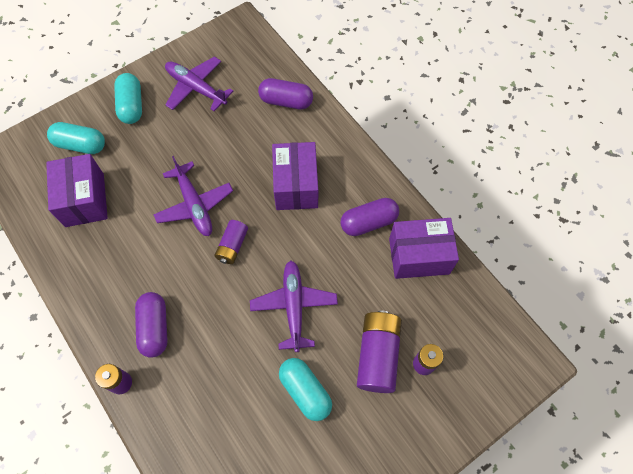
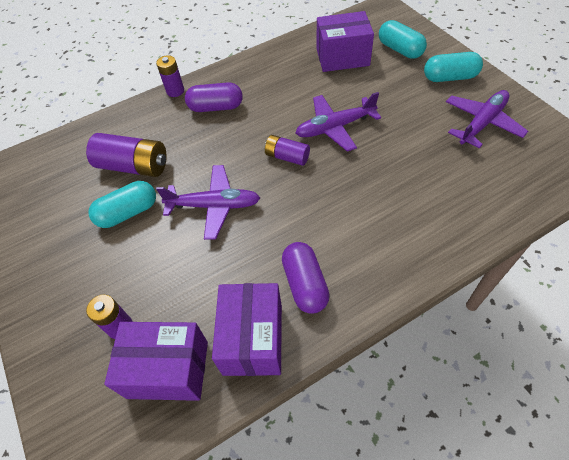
camera: 100 degrees right, 10 degrees down
turquoise capsule [47,122,105,154] -> turquoise capsule turned 60 degrees counterclockwise [379,20,427,59]
purple capsule [258,78,313,109] -> none
purple box [272,142,318,210] -> purple box moved to [104,322,208,401]
purple battery [357,311,402,393] -> purple battery moved to [86,133,167,177]

